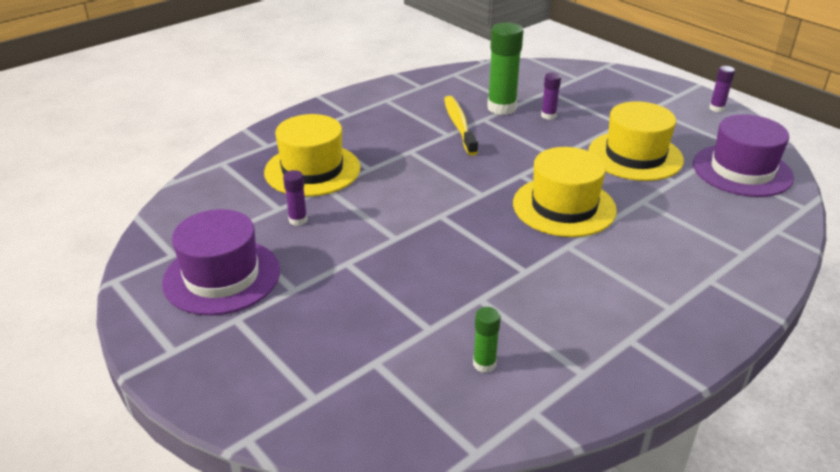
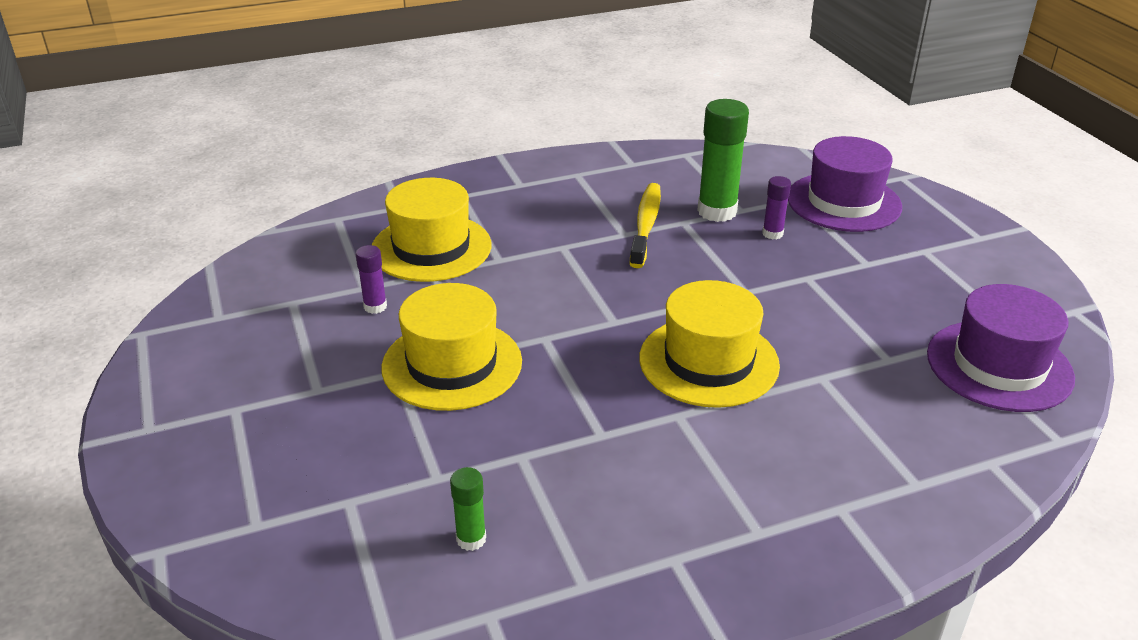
camera: 20 degrees right, 0 degrees up
purple hat [162,209,280,315] -> purple hat moved to [788,136,902,232]
yellow hat [588,101,684,181] -> yellow hat moved to [381,283,522,411]
purple glue stick [709,66,735,112] -> none

